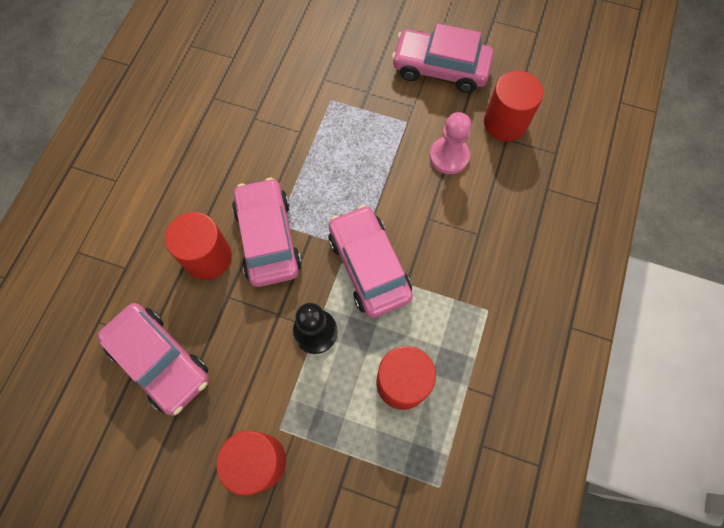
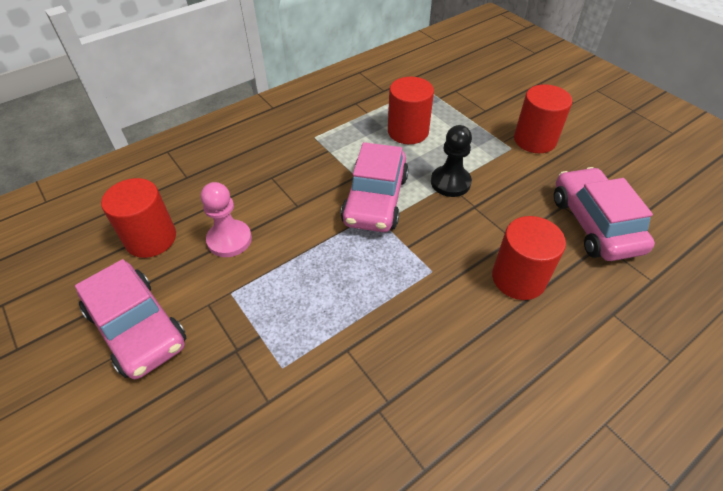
camera: 145 degrees left, 20 degrees down
pink car [232,178,302,287] -> none

